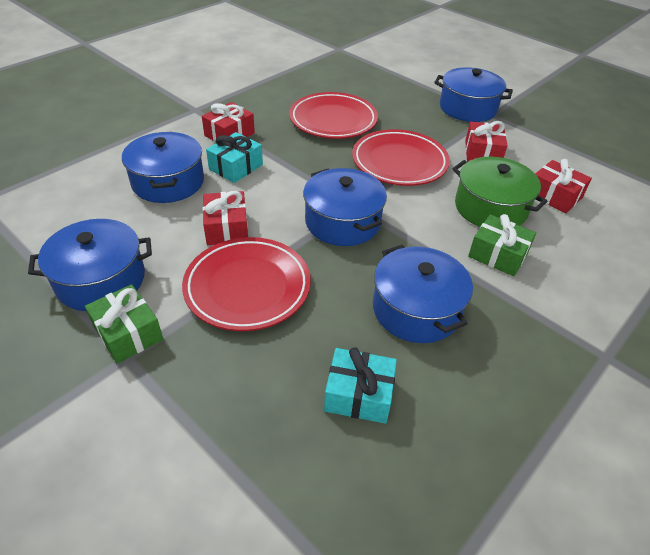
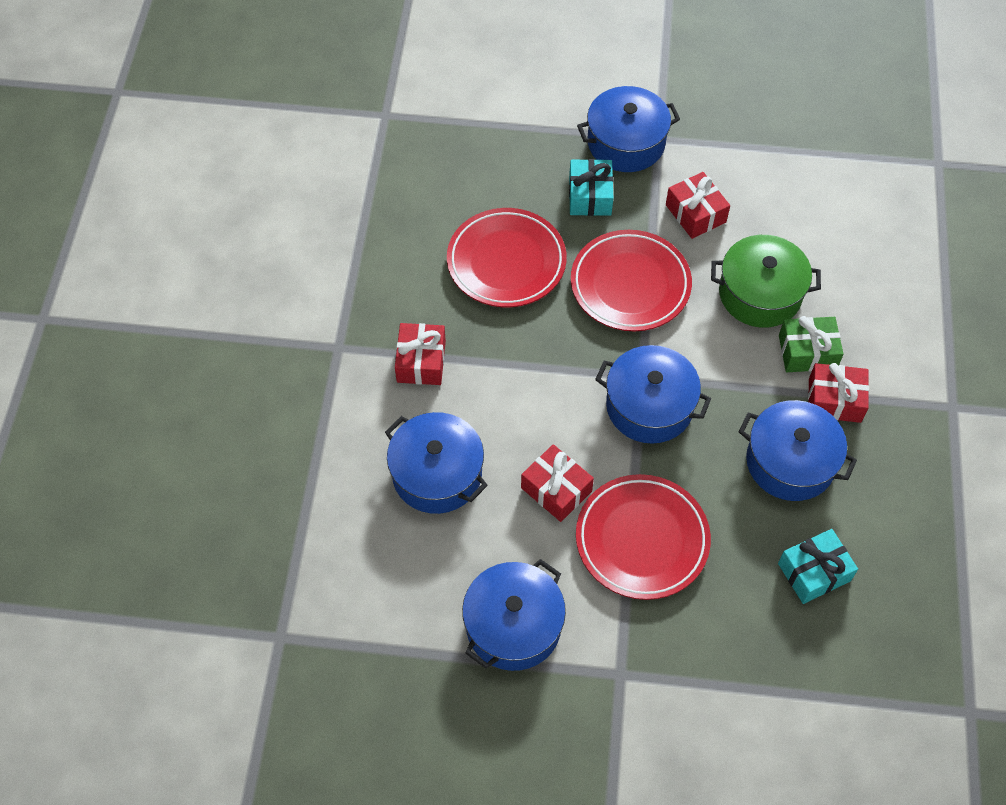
camera: 35 degrees left, 15 degrees up
green gift [85,284,163,364] -> none
turquoise gift [206,132,263,183] -> turquoise gift moved to [569,159,613,216]
red gift [535,159,592,213] -> red gift moved to [808,363,869,423]

